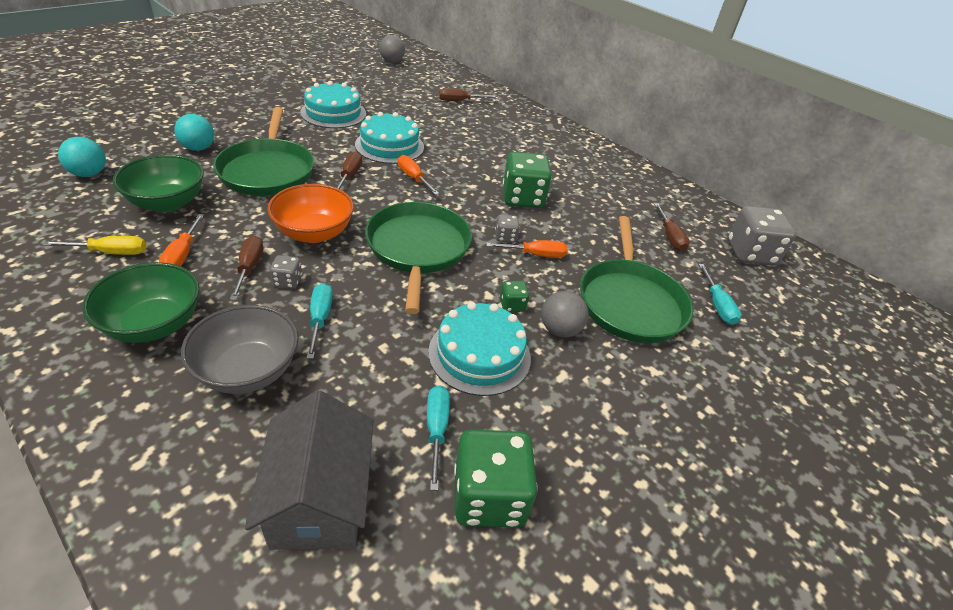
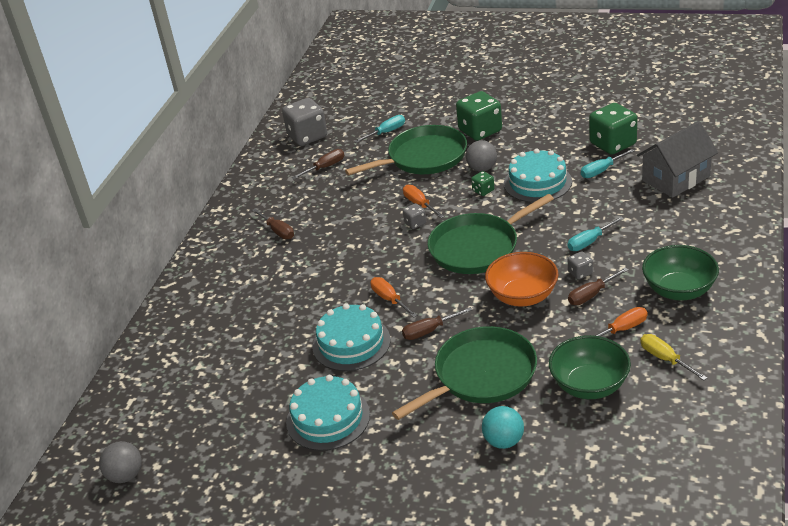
camera: 110 degrees left, 5 degrees down
turquoise ball [58,137,106,177] -> none
grey bowl [181,305,298,394] -> none
orange screwdriver [398,155,439,195] -> orange screwdriver turned 120 degrees clockwise [370,277,417,317]
brown screwdriver [439,88,496,101] -> brown screwdriver moved to [252,209,294,239]
green dice [503,152,552,208] -> green dice moved to [456,91,502,141]

